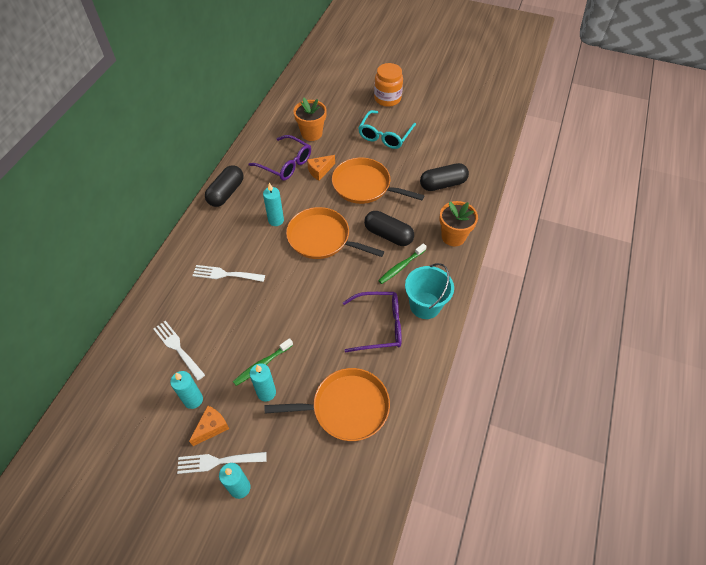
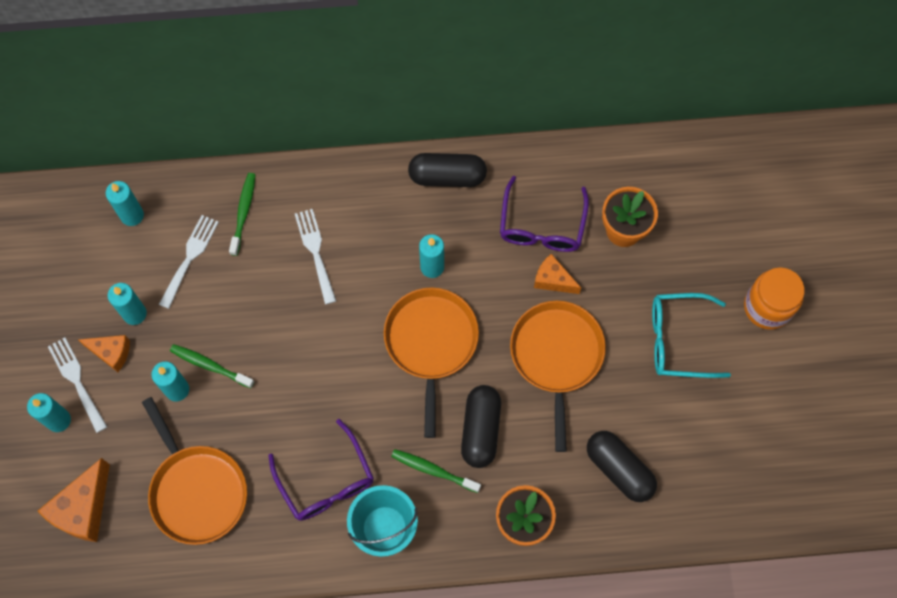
camera: 65 degrees right, 15 degrees up
none -> orange cheese [38,458,110,542]
none -> turquoise candle [106,181,144,226]
none -> green toothbrush [229,173,256,256]

